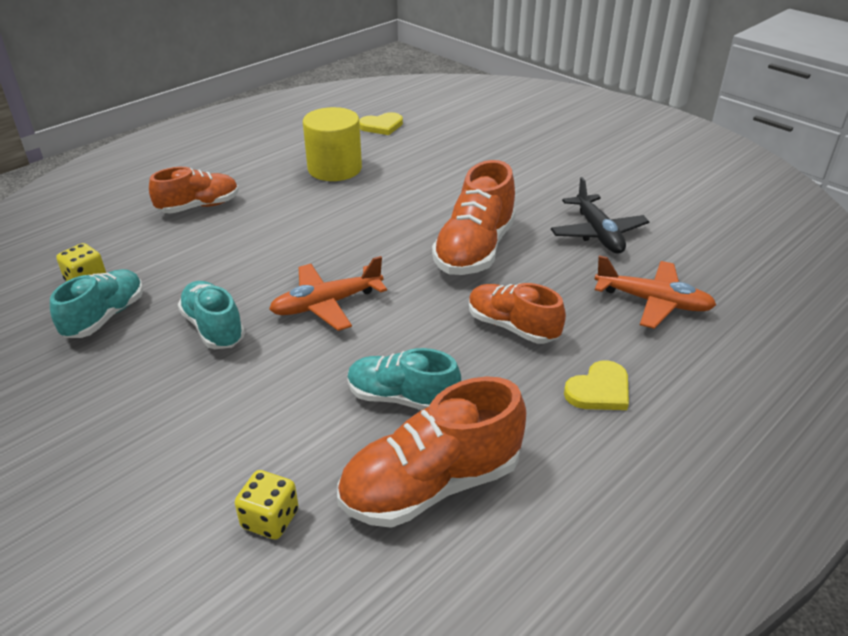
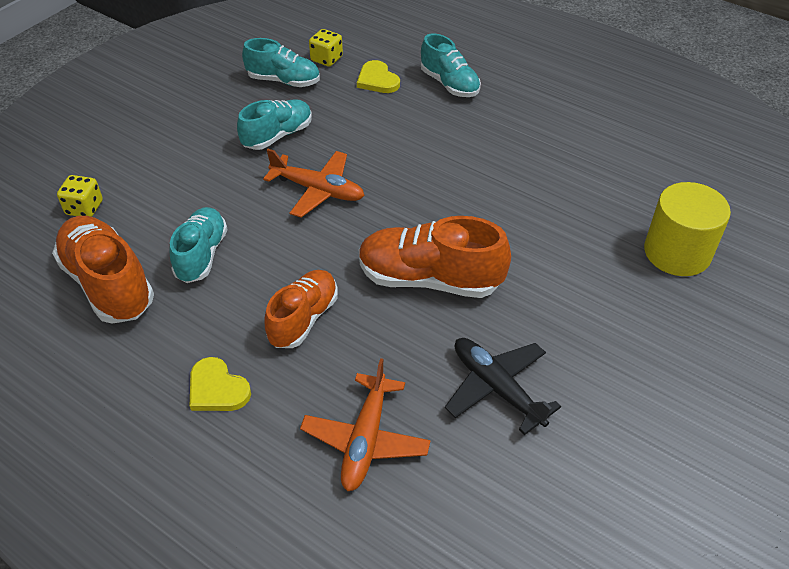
camera: 80 degrees right, 10 degrees up
orange shoe [149,167,239,214] -> turquoise shoe [421,33,481,97]
orange plane [269,256,387,331] -> orange plane turned 150 degrees clockwise [263,149,365,218]
yellow cylinder [303,107,362,181] -> yellow cylinder moved to [644,182,731,276]
yellow heart [359,112,403,135] -> yellow heart moved to [357,60,400,93]
black plane [551,177,649,254] -> black plane turned 75 degrees clockwise [445,338,561,435]

